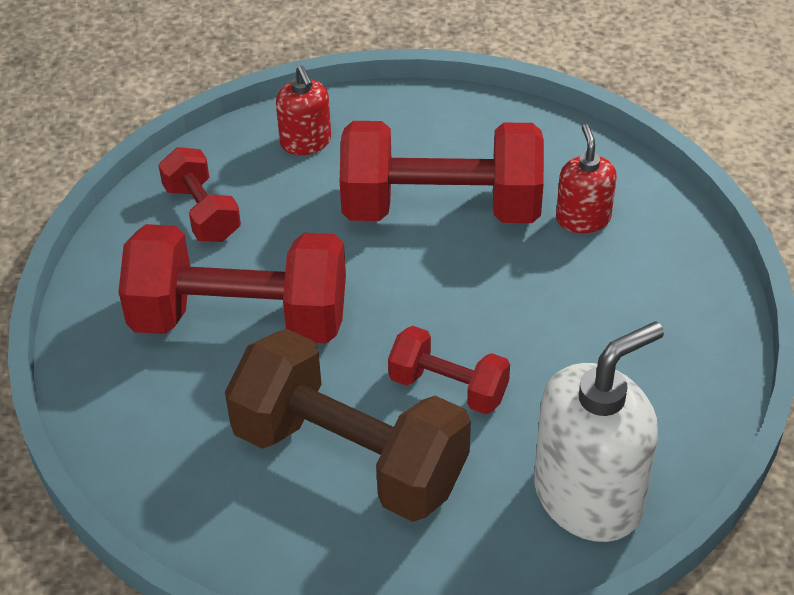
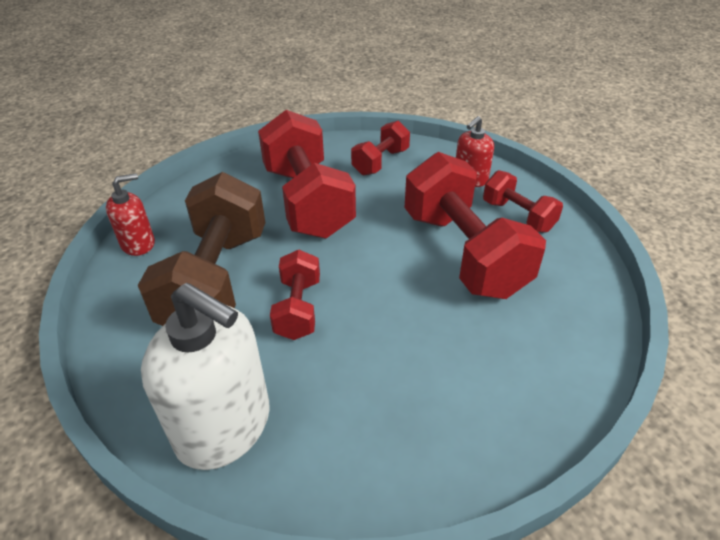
camera: 65 degrees right, 5 degrees down
red soap dispenser [556,124,617,233] -> red soap dispenser moved to [106,173,155,256]
none -> red dumbbell [483,170,563,233]

